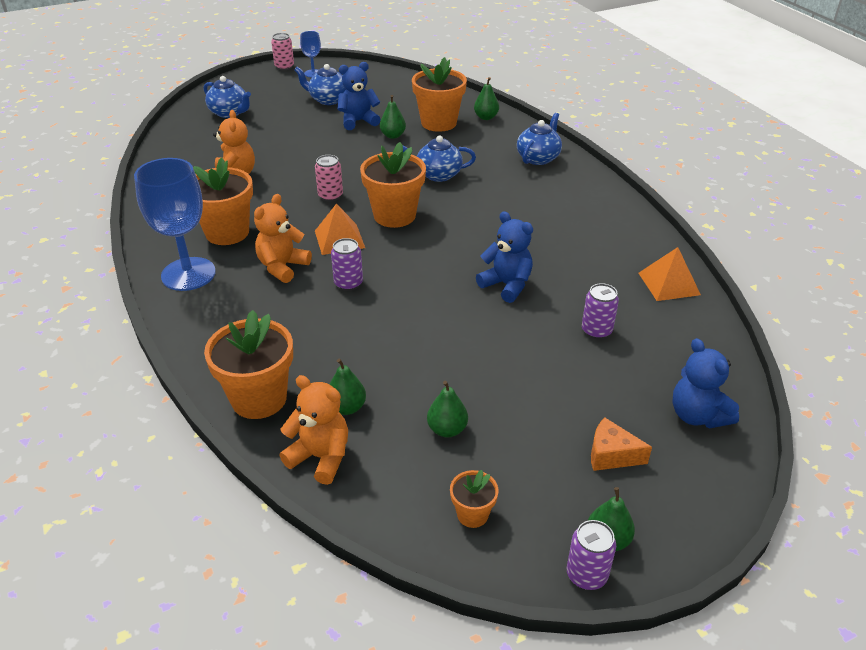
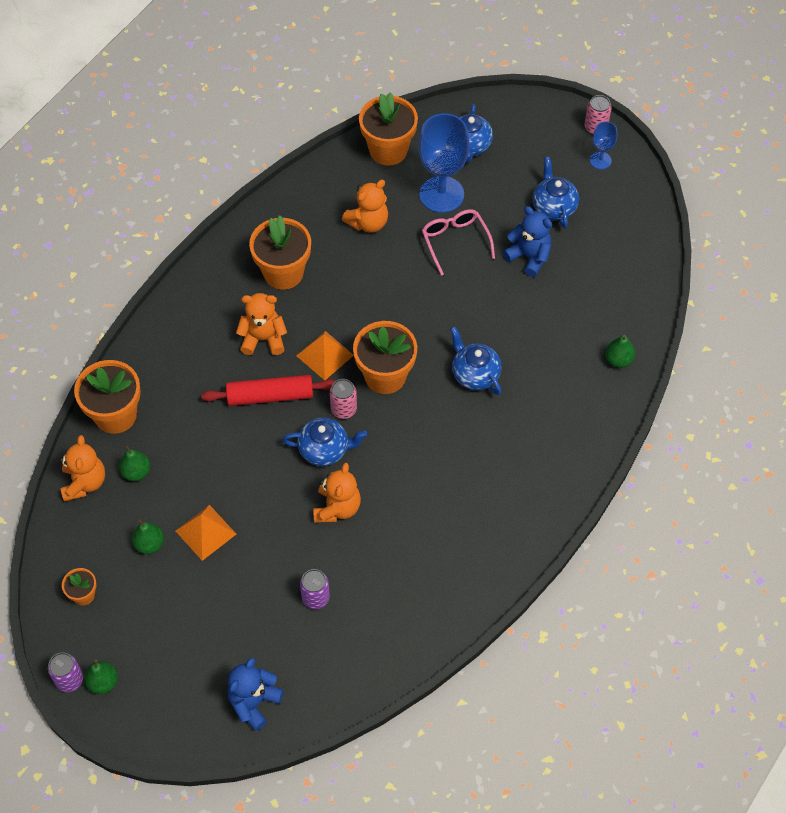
camera: 60 degrees right, 20 degrees up
blue goblet [134,158,216,291] -> blue goblet moved to [419,113,470,213]
pink can [315,155,343,202] -> pink can moved to [330,379,357,419]
purple can [331,238,363,291] -> red rolling pin [201,375,335,406]
green pear [380,95,406,139] -> none
orange flower pot [412,57,467,132] -> orange flower pot moved to [359,93,418,166]
blue teddy bear [476,211,533,303] -> orange teddy bear [313,463,361,523]
blue teapot [517,113,562,165] -> blue teapot moved to [282,417,367,466]
orange cheese [591,417,652,471] -> none
orange pyramid [639,247,701,301] -> orange pyramid moved to [176,505,236,561]
none -> pink glasses [422,209,495,276]

